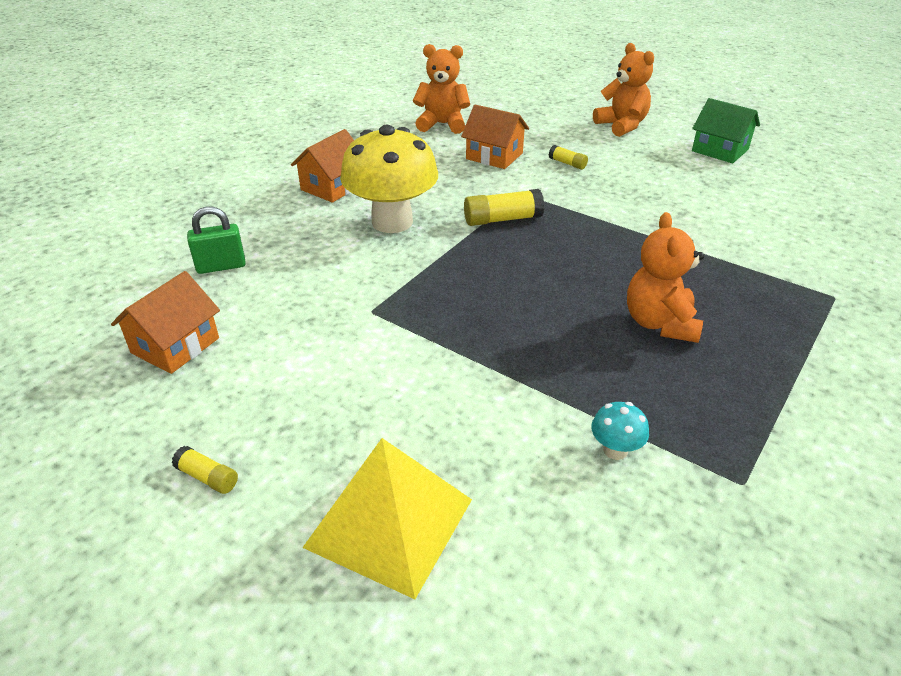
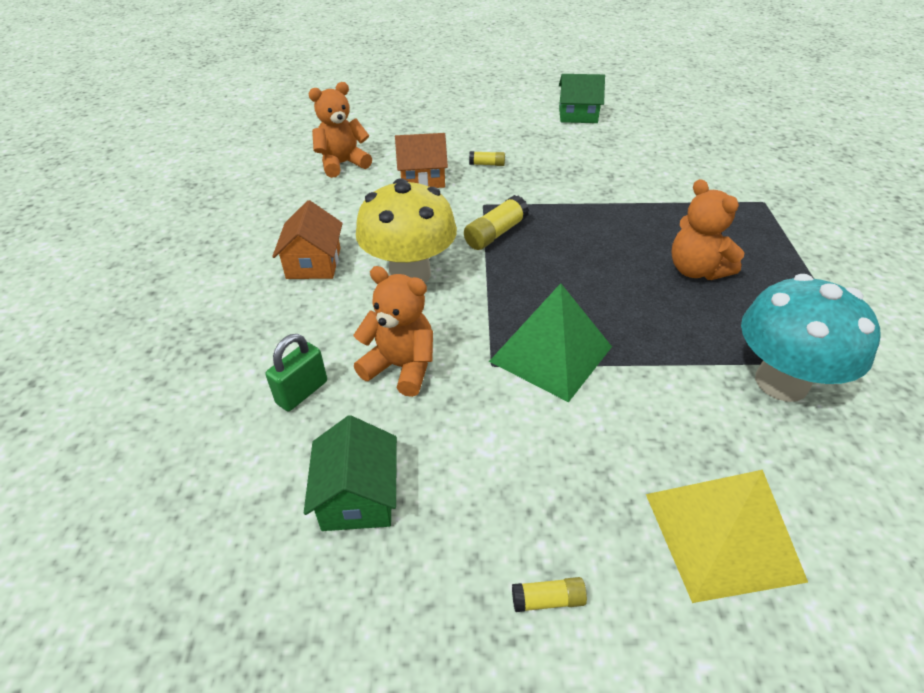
camera: 35 degrees left, 5 degrees up
orange house [111,271,220,374] -> green house [304,415,397,531]
turquoise mushroom [591,402,649,460] -> turquoise mushroom [741,274,881,402], size x2.47
orange teddy bear [593,43,654,137] -> orange teddy bear moved to [354,266,433,397]
none -> green pyramid [489,283,612,402]

